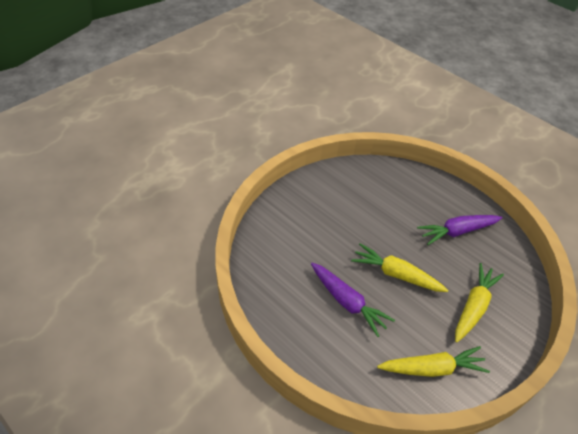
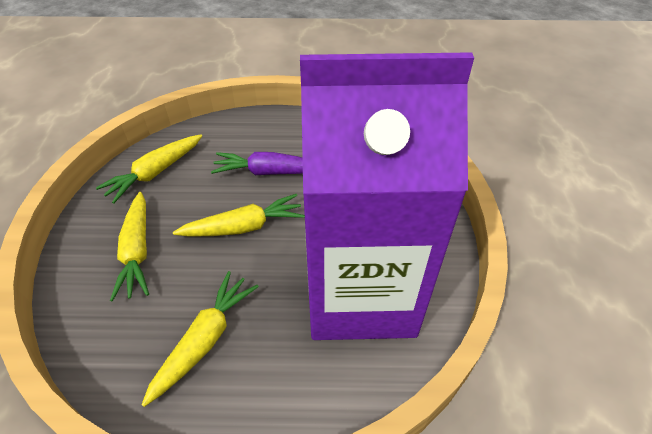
camera: 140 degrees right, 0 degrees up
purple carrot [417,215,503,245] -> yellow carrot [142,271,259,407]
none -> purple carton [300,52,474,340]

